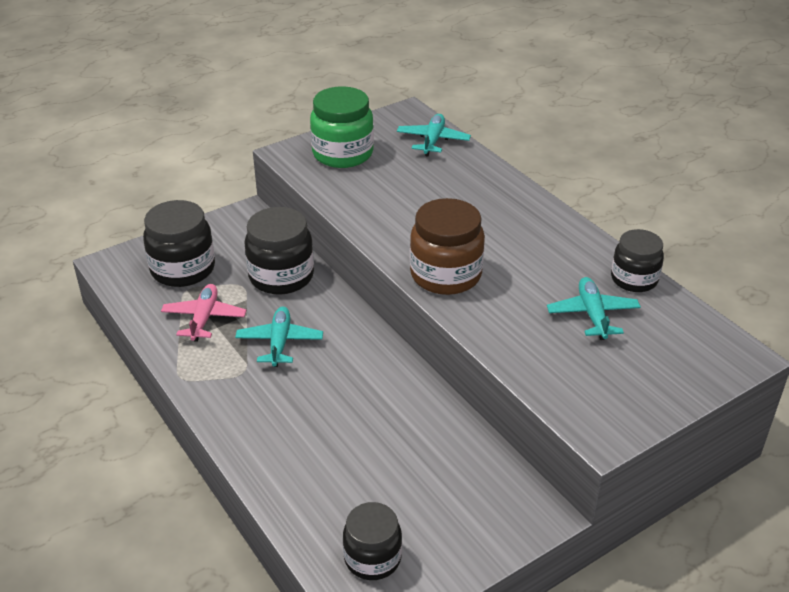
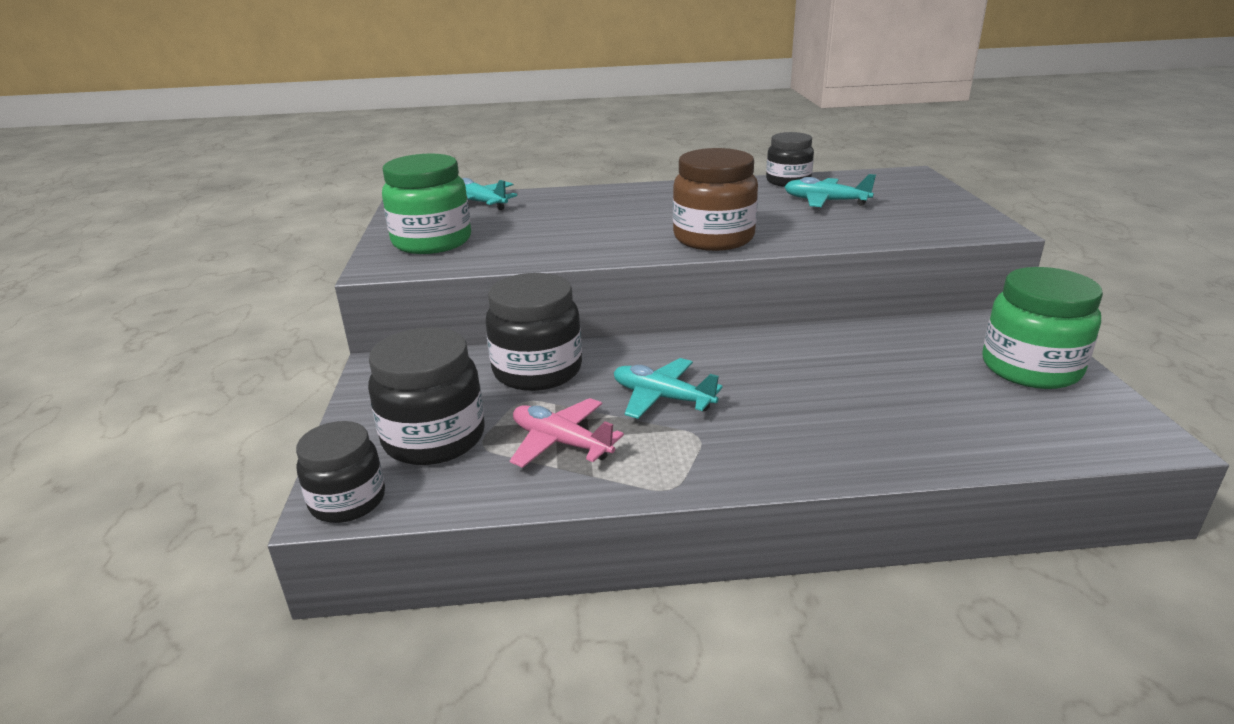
camera: 60 degrees left, 10 degrees down
black jar [343,502,402,580] -> black jar moved to [296,421,385,523]
none -> green jar [982,267,1103,389]

